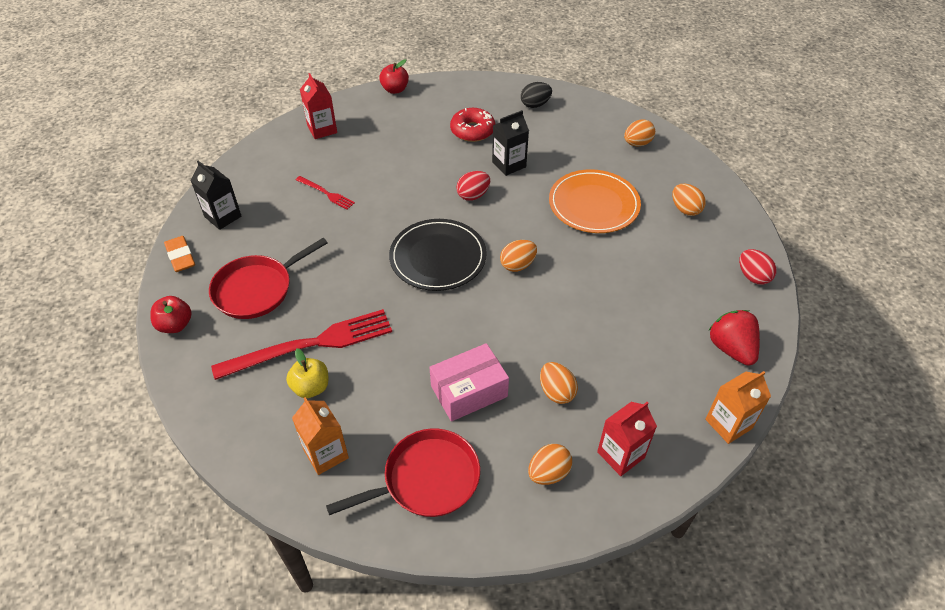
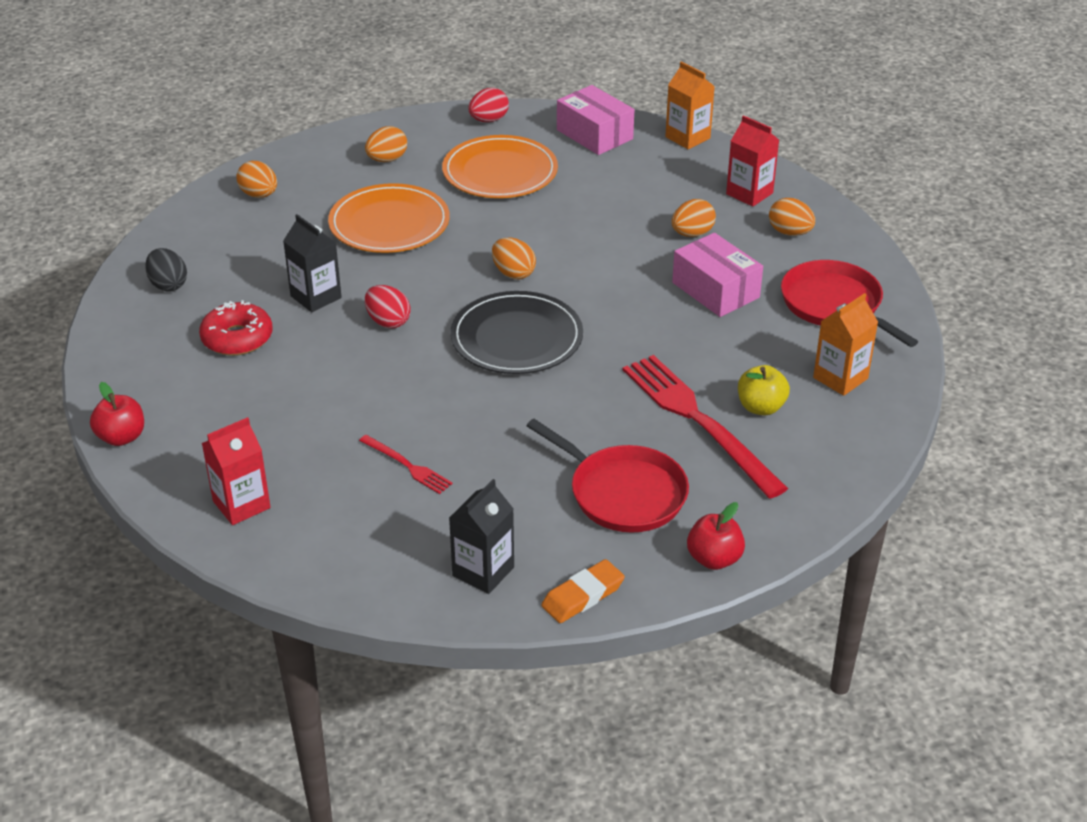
camera: 100 degrees left, 10 degrees down
red fork [296,176,355,209] -> red fork turned 105 degrees clockwise [359,435,453,494]
red strawberry [709,310,760,366] -> pink box [557,85,634,155]
none -> orange plate [442,135,558,198]

